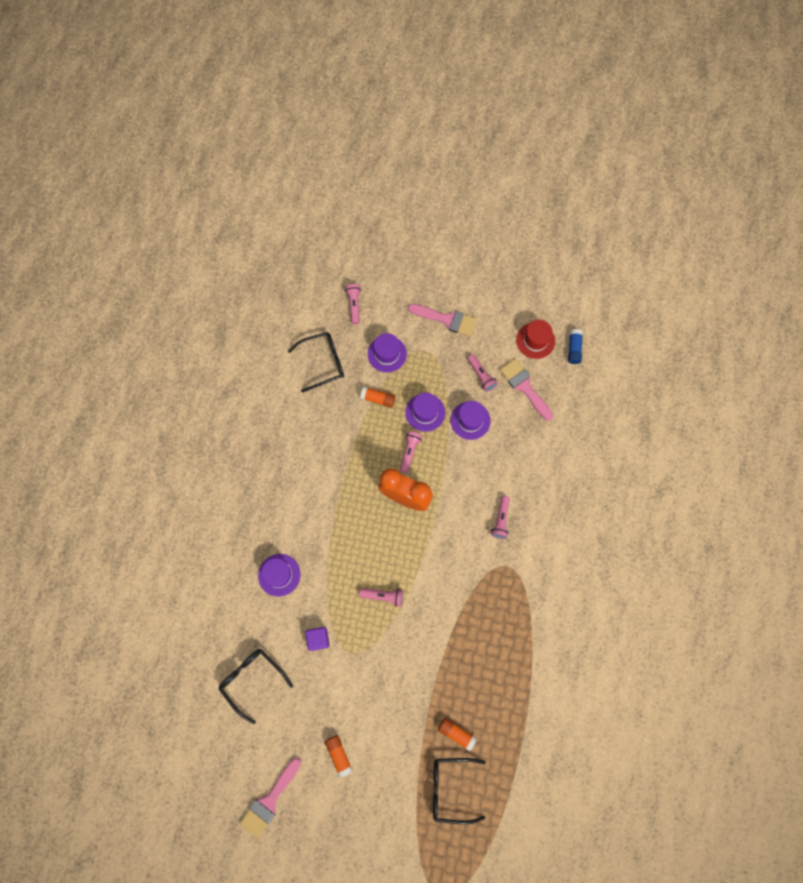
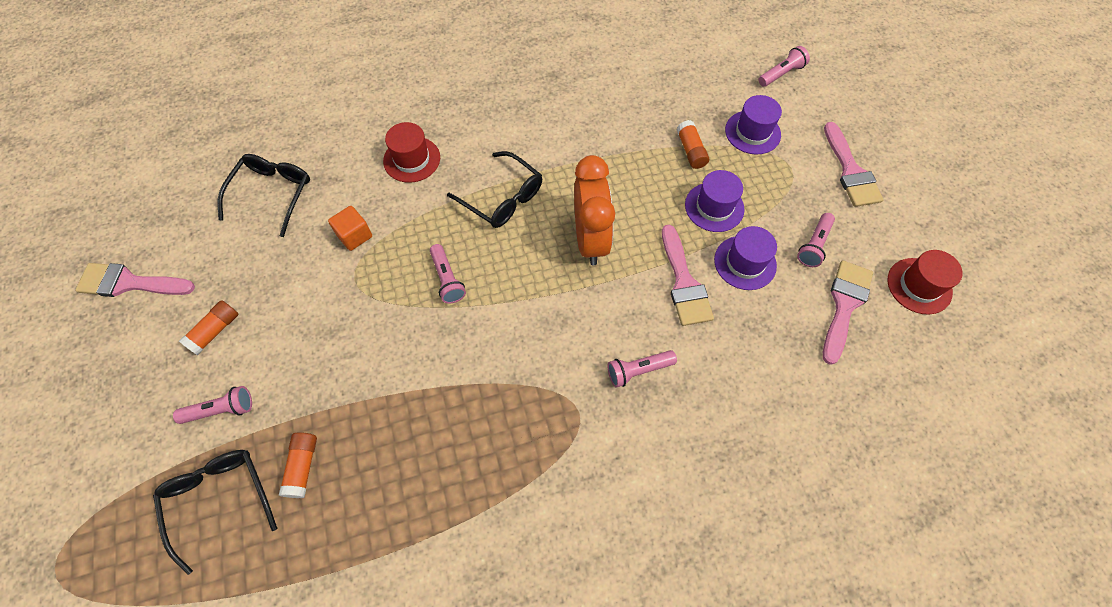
camera: 60 degrees right, 10 degrees down
purple hat [258,554,300,596] -> red hat [383,122,440,183]
black glasses [288,332,344,393] -> black glasses moved to [447,151,542,228]
purple cube [305,627,329,651] -> orange cube [328,206,372,251]
pink flashlight [400,431,422,473] -> pink flashlight moved to [173,386,252,424]
blue glue stick [568,329,583,364] -> none
none -> pink brush [662,225,714,326]

